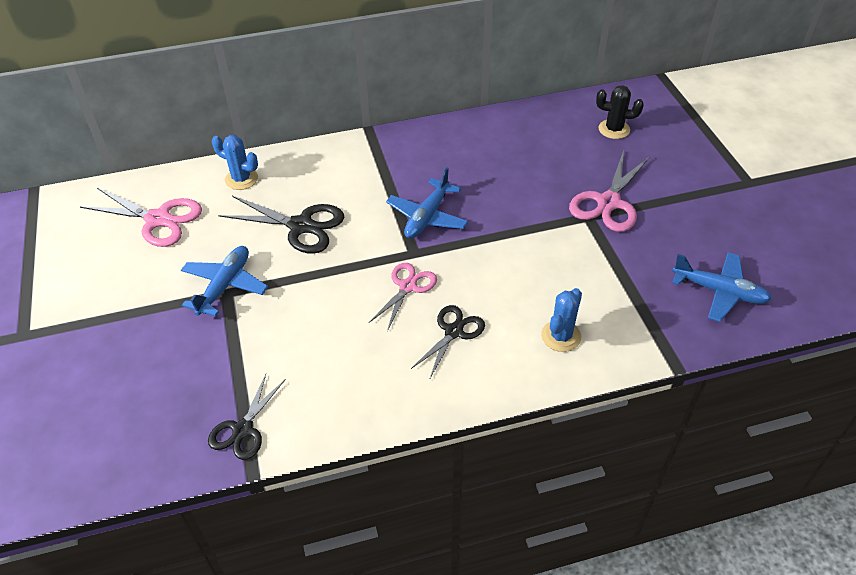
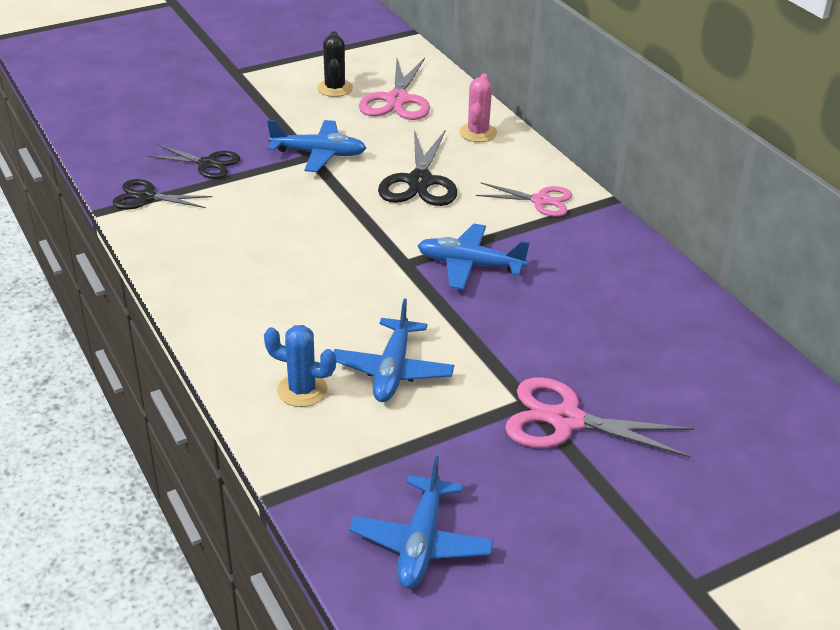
camera: 75 degrees right, 10 degrees down
blue cactus [212,135,258,190] -> pink cactus [459,74,497,142]
pink scissors [369,263,437,331] -> pink scissors moved to [476,182,572,217]
black scissors [411,305,485,378] -> black scissors moved to [148,144,240,179]
black cactus [596,85,644,139] -> black cactus moved to [317,31,353,97]
none -> blue plane [333,299,454,402]

